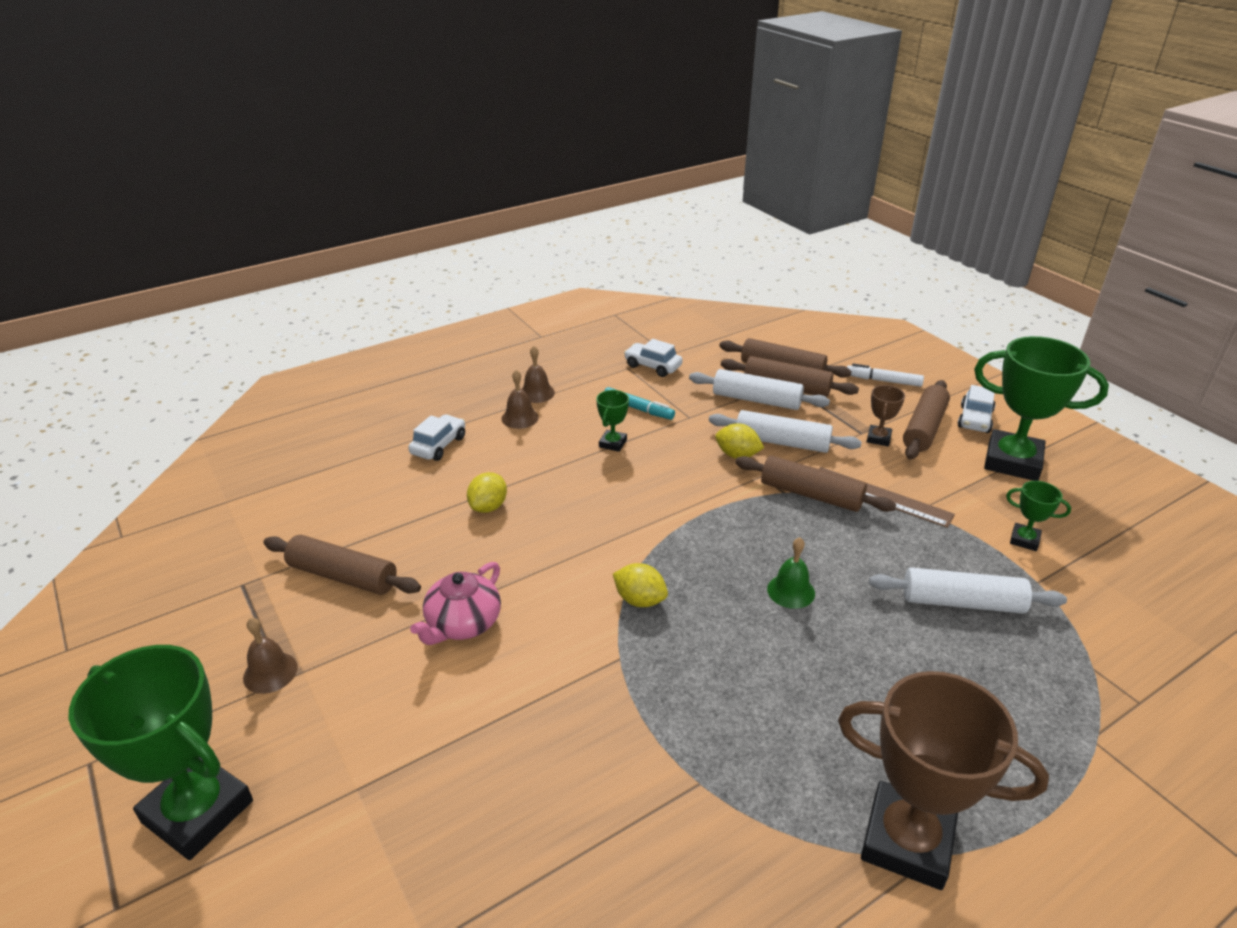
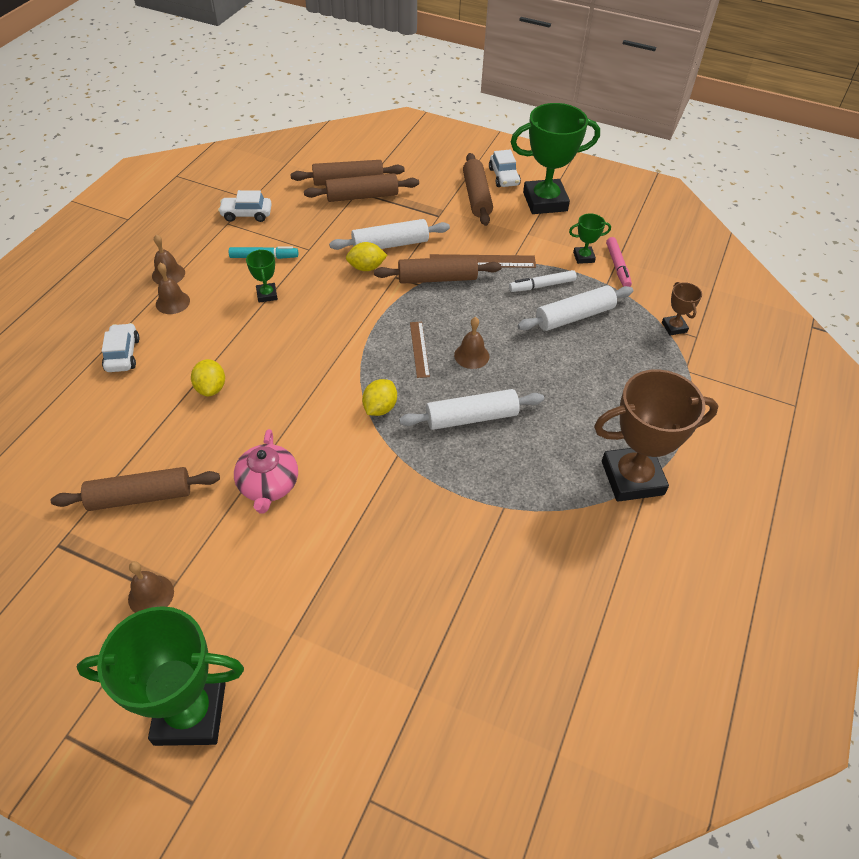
camera: 35 degrees left, 15 degrees up
yellow lemon [613,563,668,607] -> yellow lemon turned 60 degrees counterclockwise [362,379,397,416]
white rolling pin [689,369,830,410] -> white rolling pin moved to [399,389,544,430]
green bell [767,537,815,609] -> brown bell [454,317,489,369]
white marker [847,364,924,387] -> white marker moved to [509,270,577,292]
brown trophy [867,385,905,446] -> brown trophy moved to [662,282,702,335]
none -> brown ruler [410,322,430,378]
none -> pink marker [606,237,632,287]

